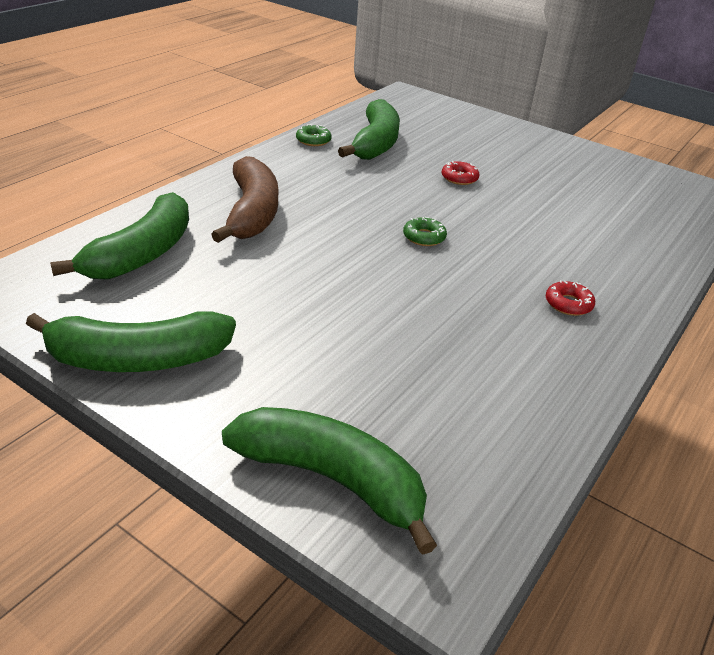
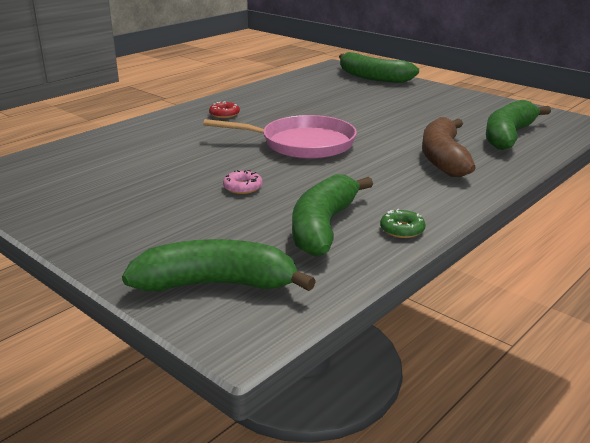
camera: 170 degrees left, 10 degrees down
green banana [26,311,236,372] -> green banana moved to [122,239,316,291]
green donut [403,217,447,246] -> pink pan [203,115,357,159]
red donut [442,161,480,185] -> pink donut [223,170,263,194]

